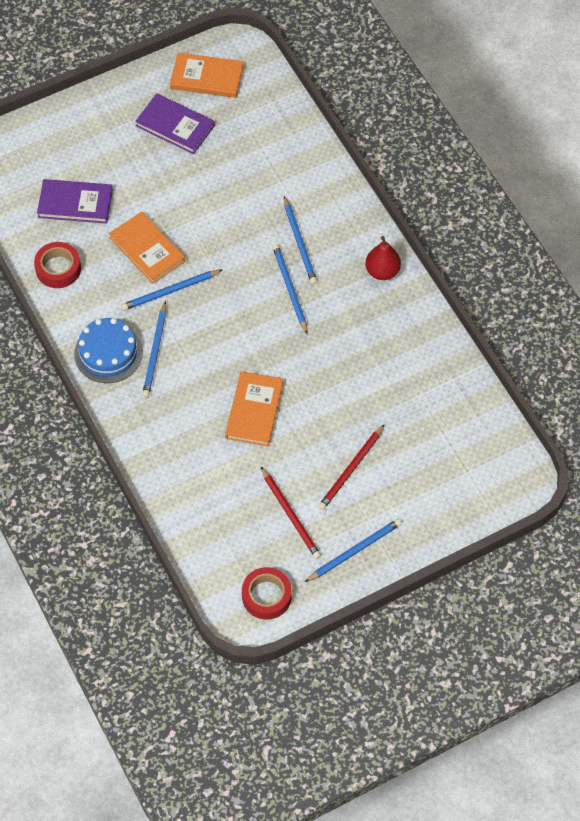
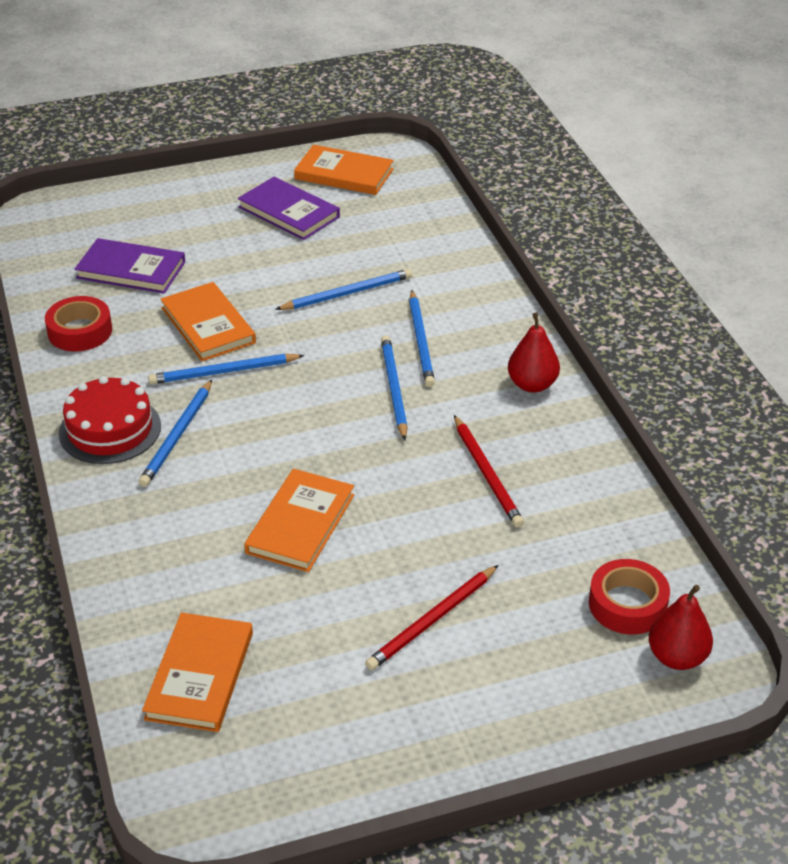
camera: 10 degrees right, 20 degrees down
blue cake [74,318,143,383] -> red cake [59,376,161,464]
red tape [242,567,292,619] -> red tape moved to [589,559,670,634]
red pencil [261,467,321,559] -> red pencil moved to [454,415,524,528]
blue pencil [305,519,402,582] -> blue pencil moved to [275,269,412,310]
none -> orange book [142,613,253,732]
none -> red pear [649,585,713,670]

